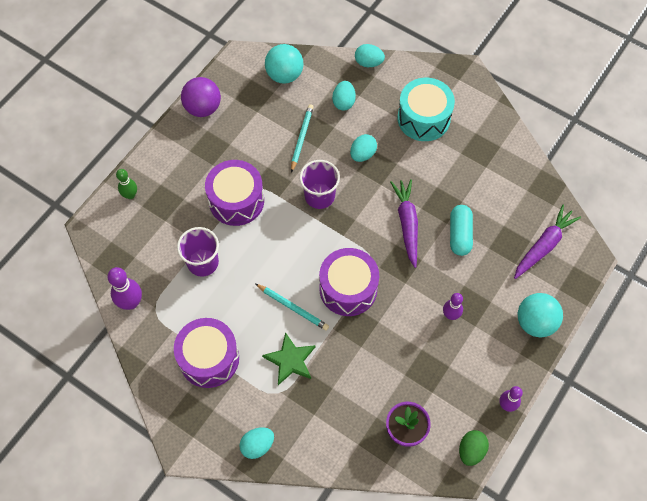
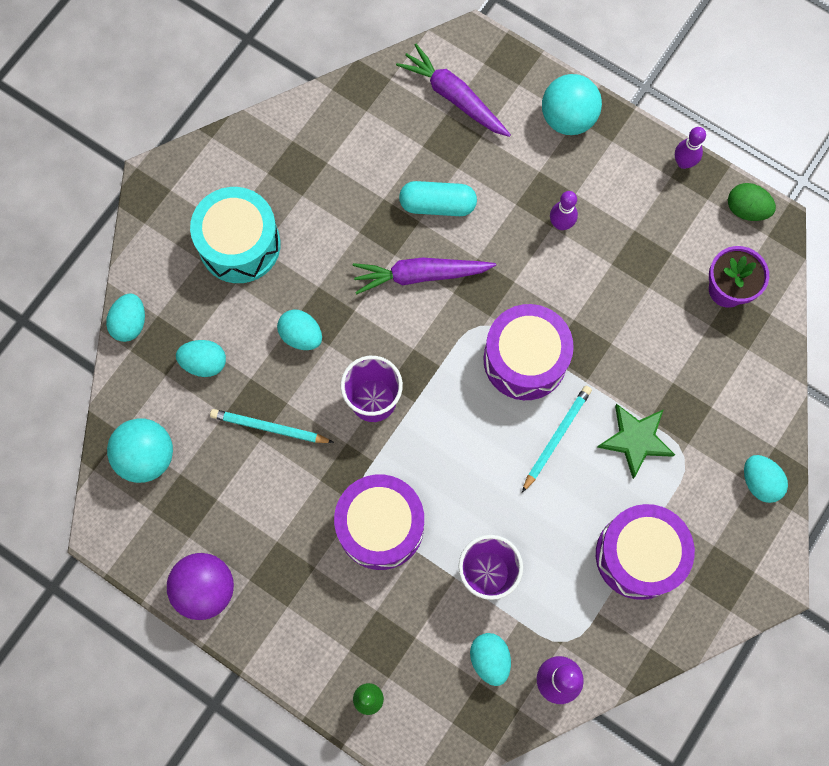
camera: 90 degrees left, 10 degrees up
none -> turquoise egg [470,633,511,686]

